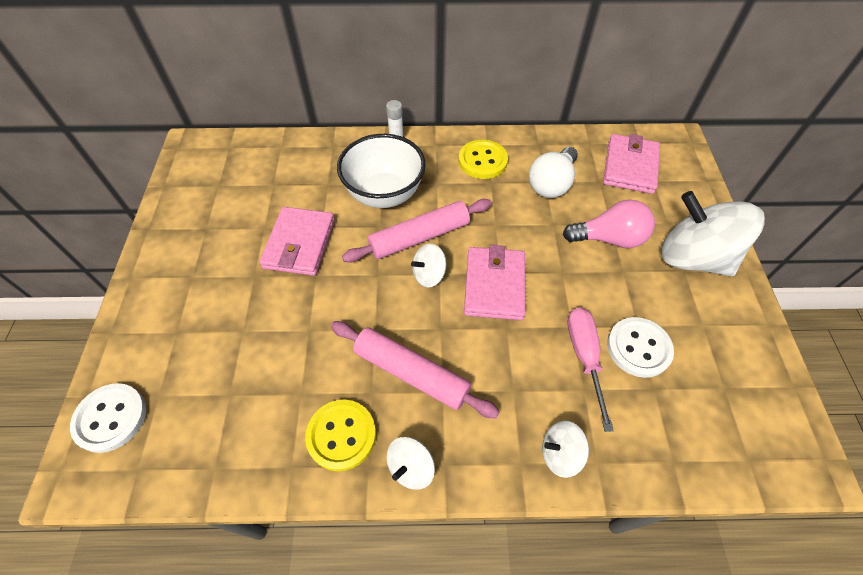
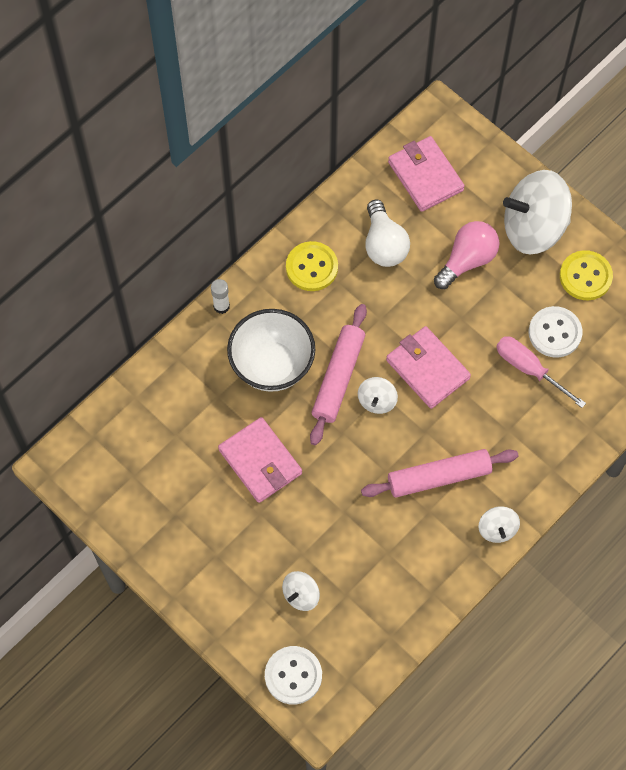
camera: 45 degrees left, 10 degrees up
yellow button [305,400,376,471] -> yellow button moved to [560,250,613,300]
white spinning top [542,421,589,478] -> white spinning top moved to [282,571,320,611]

